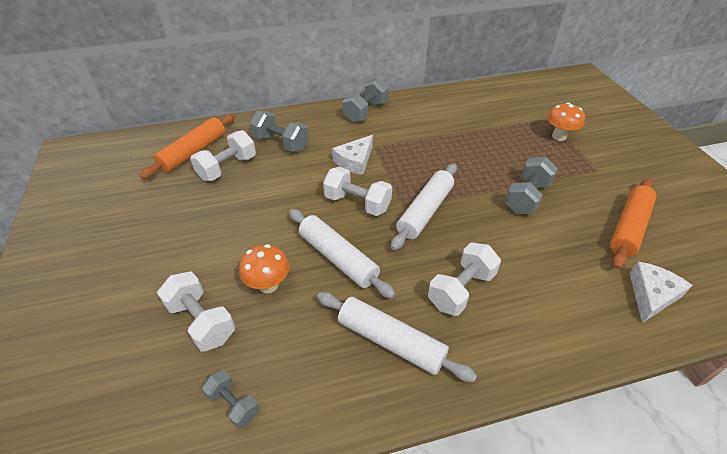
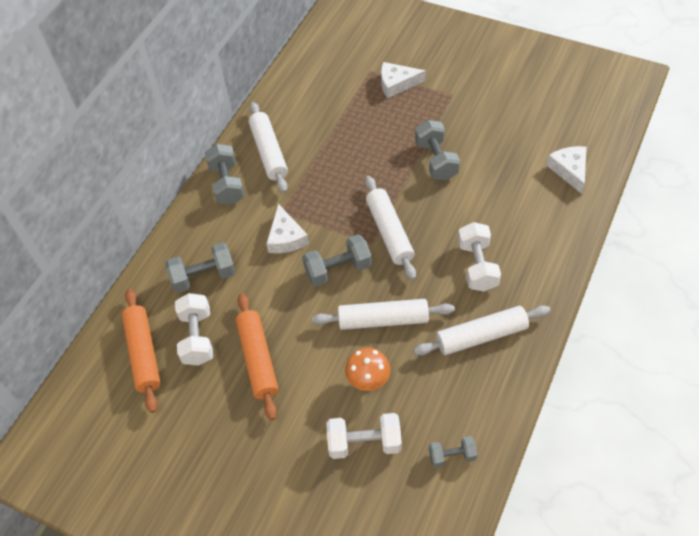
camera: 45 degrees left, 10 degrees up
white dumbbell [323,167,392,216] -> grey dumbbell [302,234,372,287]
orange mushroom [547,102,585,141] -> white cheese [381,62,426,98]
orange rolling pin [610,178,657,269] -> orange rolling pin moved to [236,293,278,420]
none -> white rolling pin [249,102,288,193]

